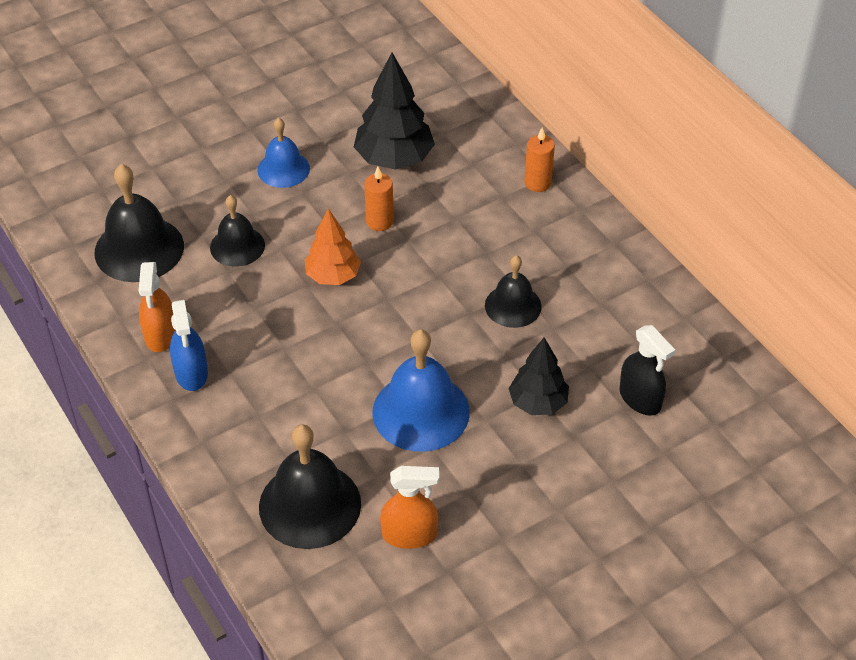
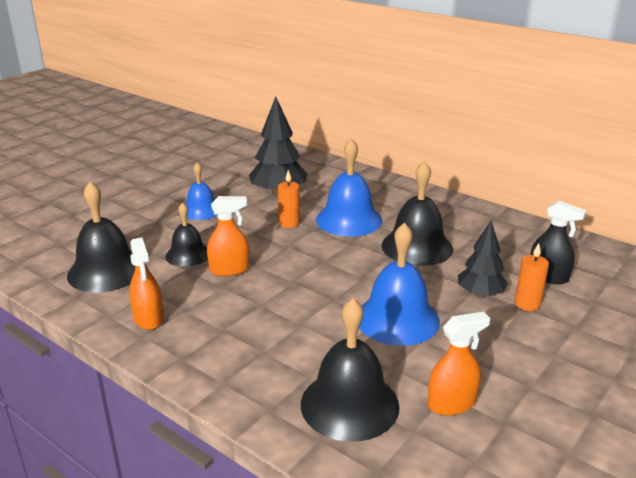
camera: 20 degrees left, 20 degrees down
blue spray bottle [170,300,208,391] -> none
orange tree [305,208,361,285] -> none
black bell [485,255,542,328] -> black bell [381,161,453,266], size x1.62
orange candle [524,128,555,192] -> orange candle moved to [515,243,549,311]
none -> orange spray bottle [207,196,249,276]
none -> blue bell [316,138,382,237]

